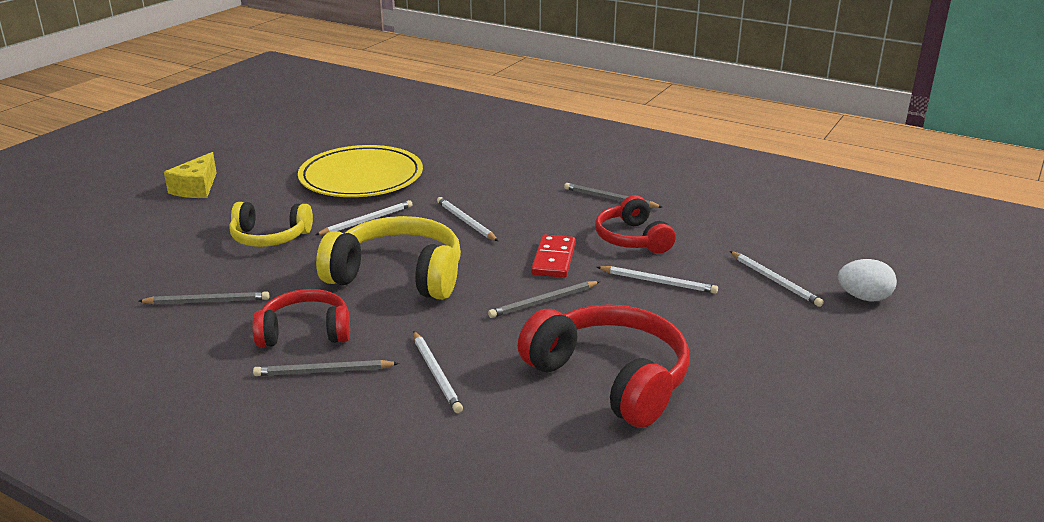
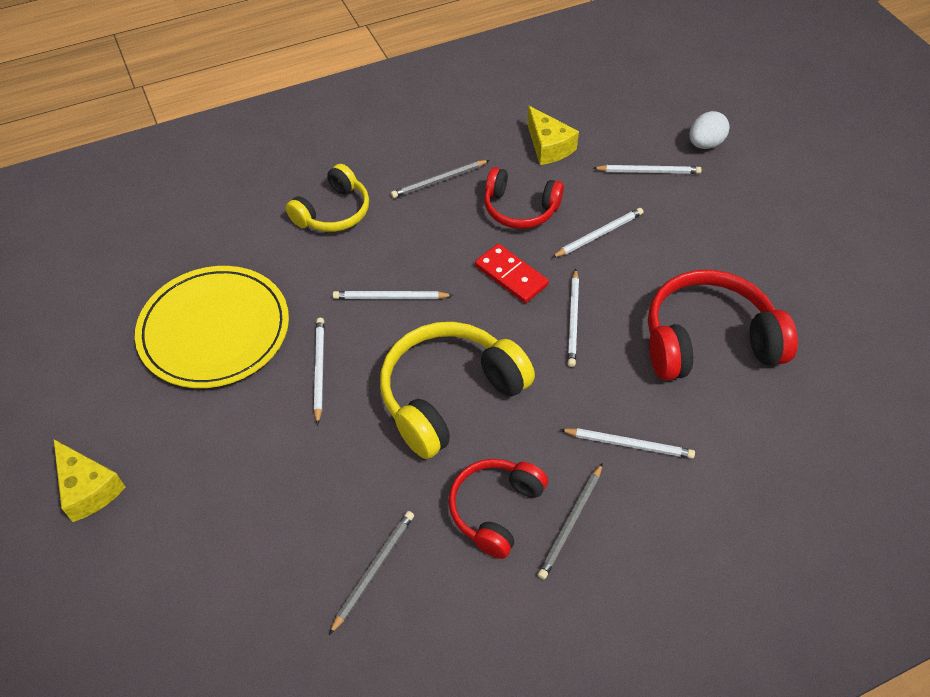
camera: 55 degrees left, 25 degrees up
yellow headphones [229,202,313,247] -> yellow headphones moved to [285,164,369,232]
grey pencil [488,281,600,318] -> white pencil [568,269,579,367]
none -> yellow cheese [527,106,579,165]

